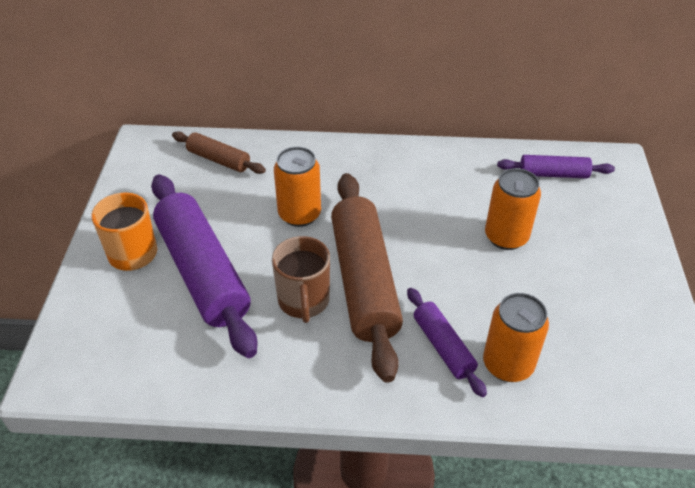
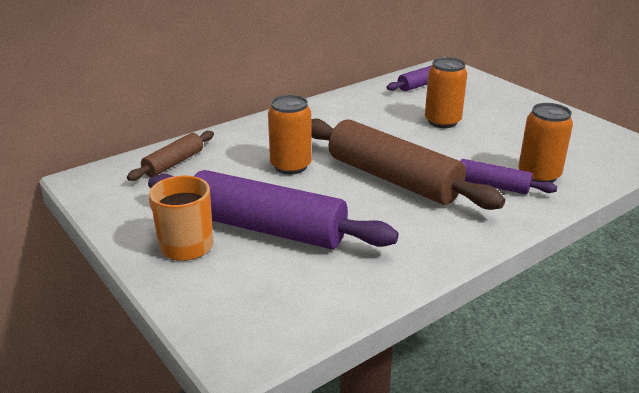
camera: 40 degrees left, 15 degrees down
brown rolling pin [172,131,266,174] -> brown rolling pin turned 45 degrees counterclockwise [127,131,214,181]
brown mug [272,236,330,323] -> none

